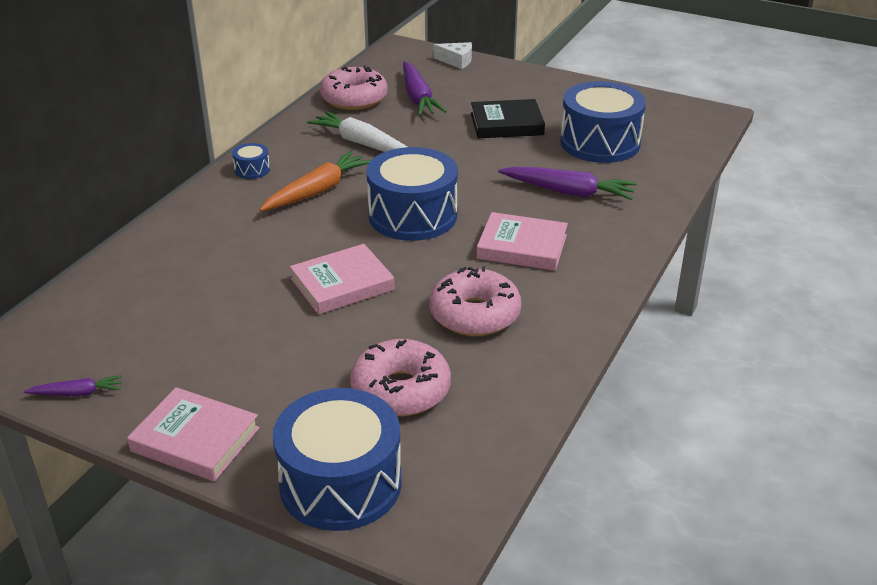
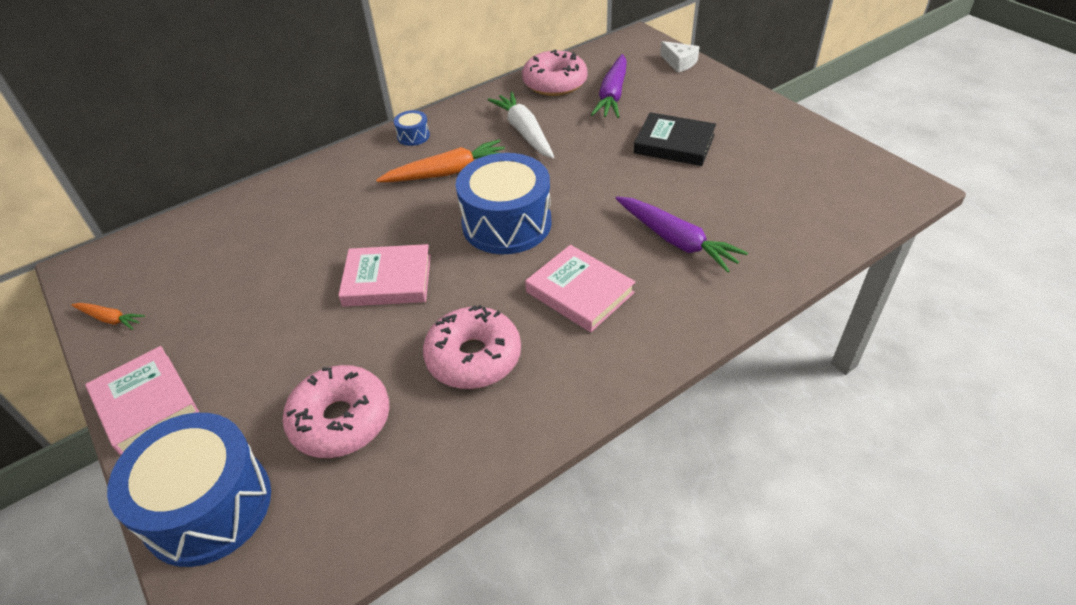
camera: 30 degrees right, 10 degrees up
purple carrot [24,375,122,396] -> orange carrot [71,303,145,330]
blue drum [560,81,646,163] -> none

